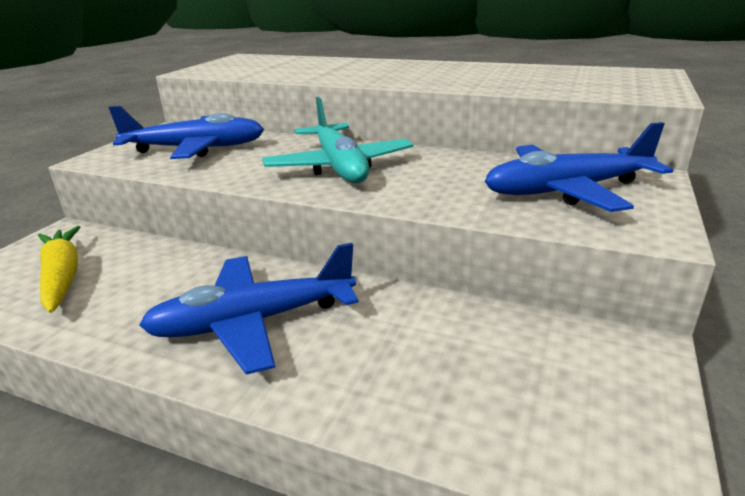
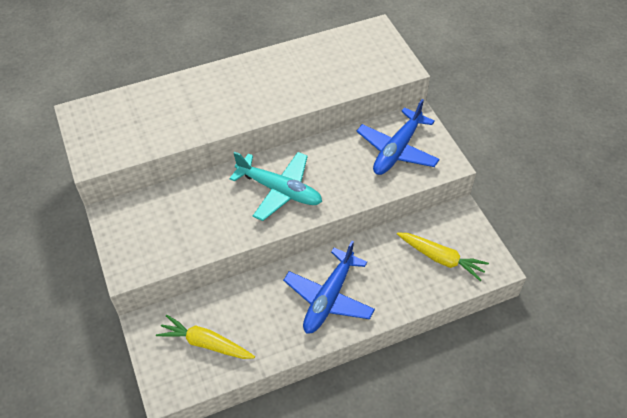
camera: 45 degrees left, 25 degrees up
blue plane [108,106,264,159] -> none
none -> yellow carrot [397,232,489,281]

